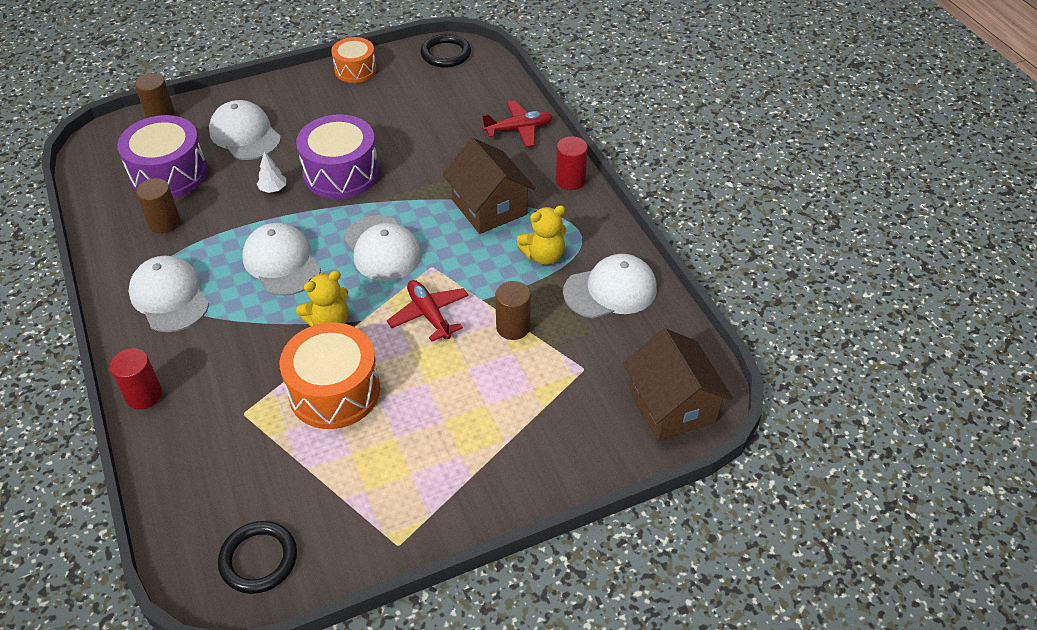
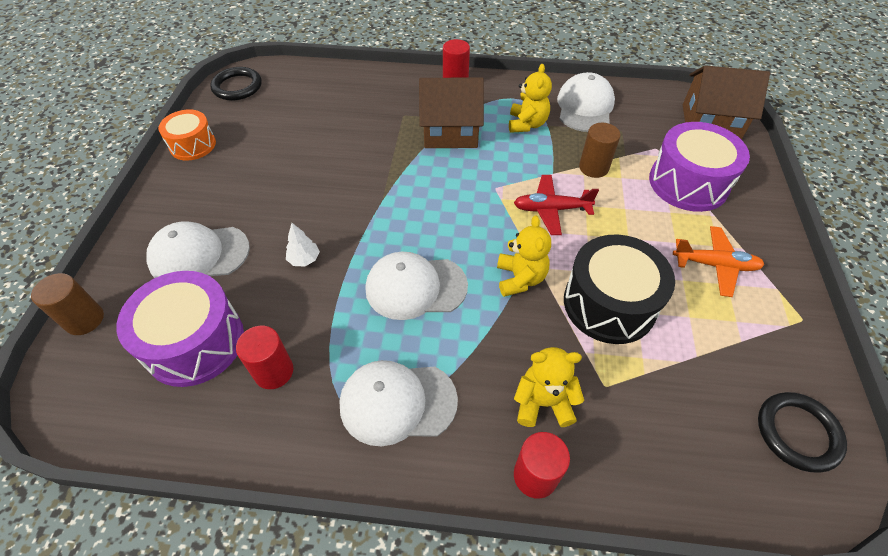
camera: 60 degrees left, 5 degrees up
brown cylinder [136,178,180,234] -> red cylinder [236,326,293,389]
orange drum [279,323,380,429] -> black drum [564,234,675,344]
purple drum [296,114,379,199] -> purple drum moved to [649,122,750,212]
white cap [343,215,422,281] -> none
red plane [482,100,552,147] -> none
none -> yellow teddy bear [514,347,584,427]
none -> orange plane [673,226,764,297]

